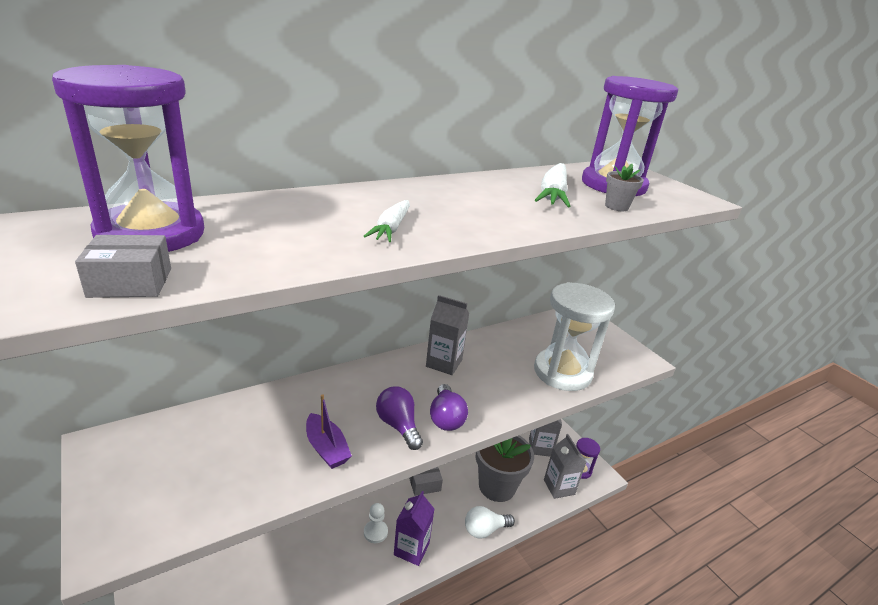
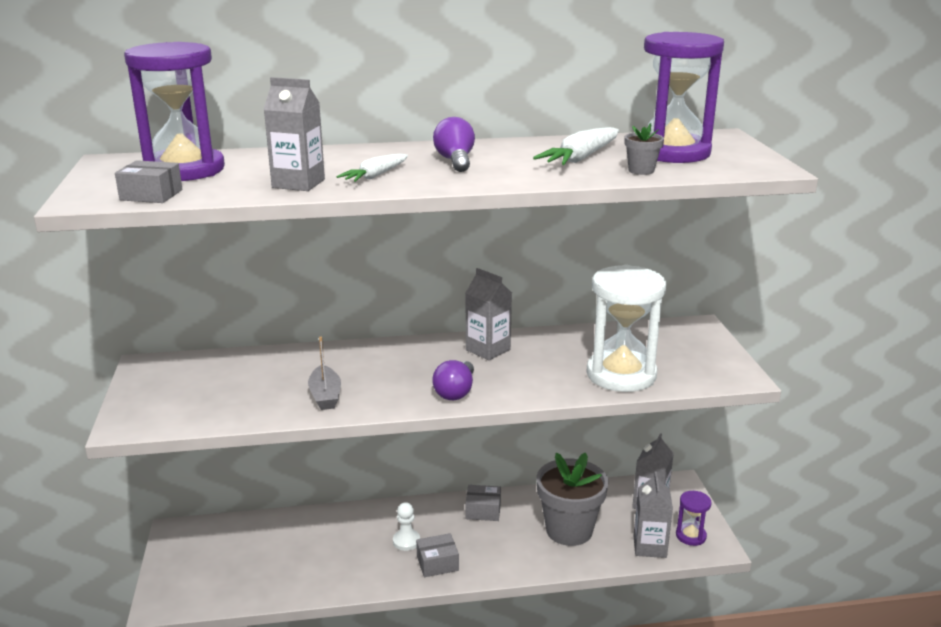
camera: 25 degrees right, 5 degrees down
purple boat [306,394,352,469] -> grey boat [308,337,341,410]
purple light bulb [376,386,423,450] -> purple light bulb moved to [433,117,475,172]
purple carton [394,491,434,566] -> grey box [416,533,459,577]
white light bulb [465,506,515,539] -> none
none -> grey carton [264,77,325,191]

